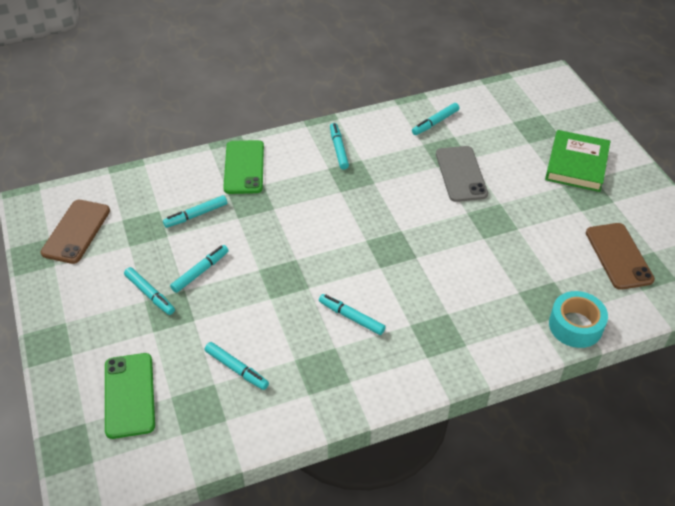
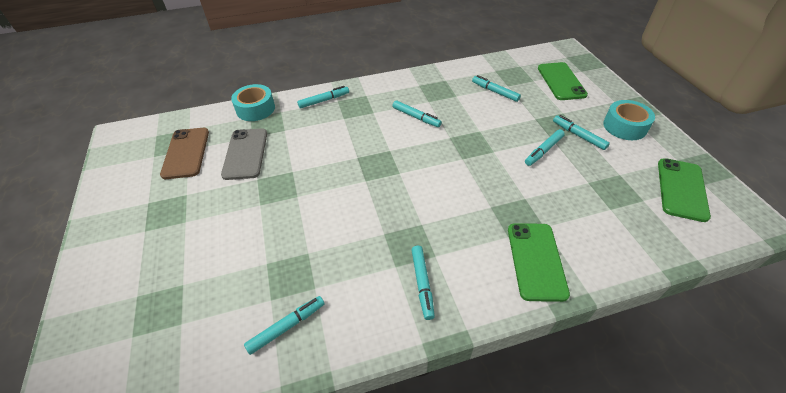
camera: 175 degrees left, 0 degrees up
brown phone [41,200,110,264] -> green phone [658,158,711,222]
turquoise marker [163,195,227,228] -> turquoise marker moved to [297,86,349,108]
grey phone [436,146,488,202] -> grey phone moved to [221,128,267,180]
green book [545,130,610,192] -> none
none -> turquoise tape [603,100,655,140]

